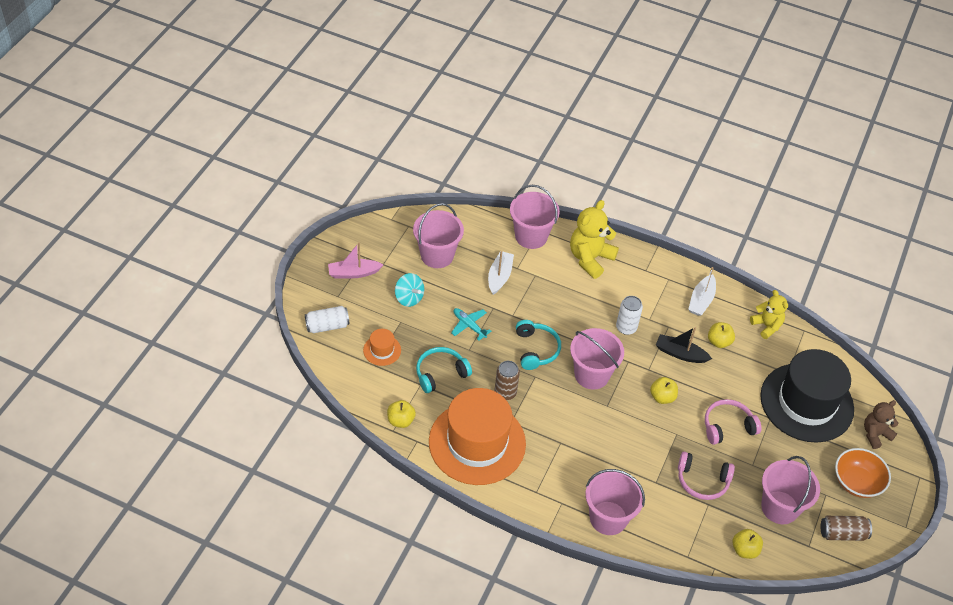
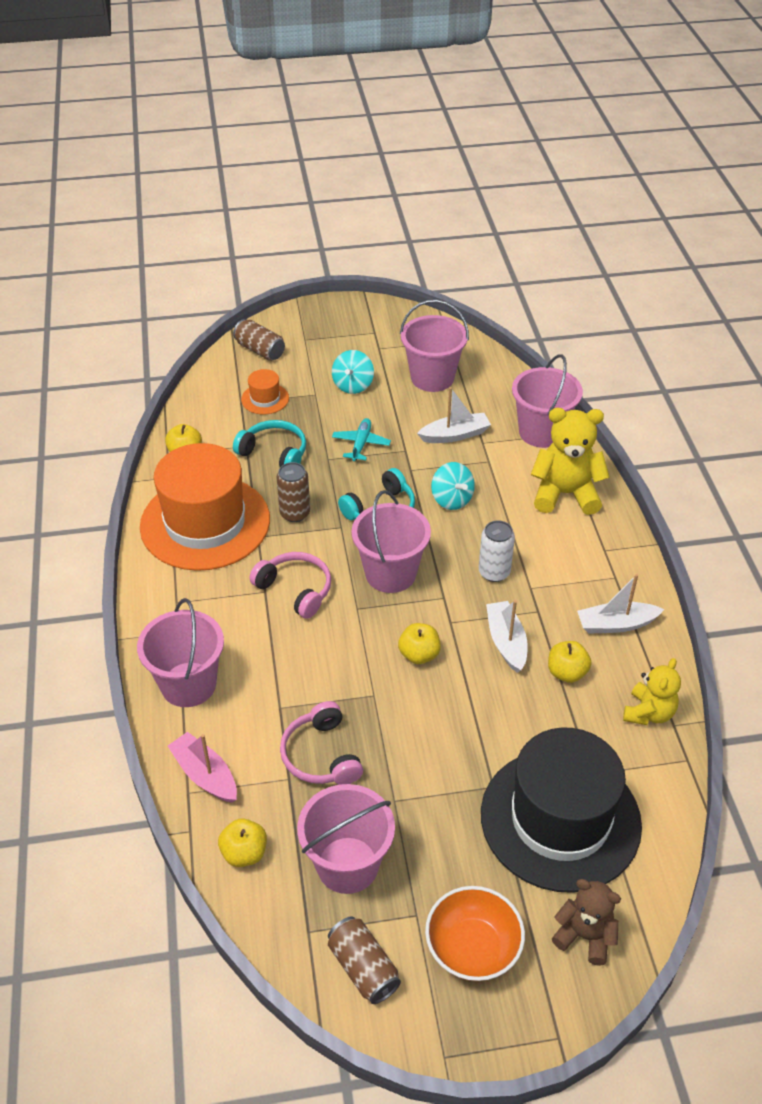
camera: 60 degrees right, 5 degrees down
white can [305,306,349,333] -> brown can [233,319,285,361]
pink boat [328,242,383,279] -> pink boat moved to [168,732,237,803]
black boat [656,327,712,363] -> white boat [486,600,528,673]
pink headphones [705,399,762,445] -> pink headphones moved to [250,552,331,619]
none -> turquoise spinning top [431,462,475,510]

